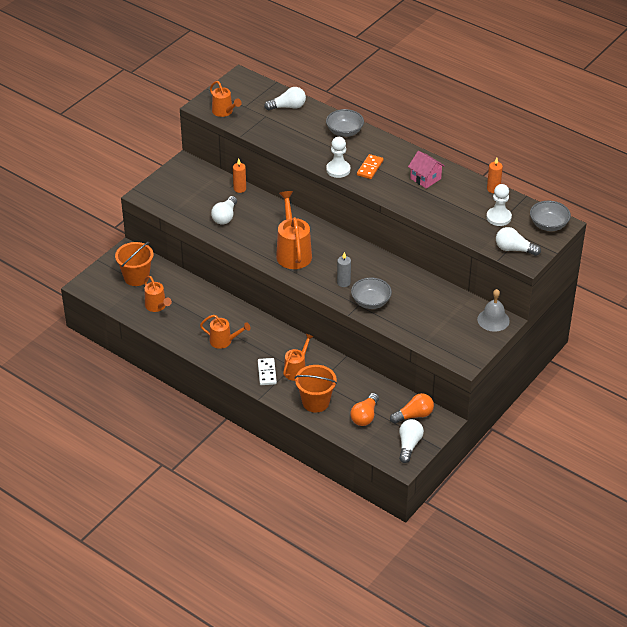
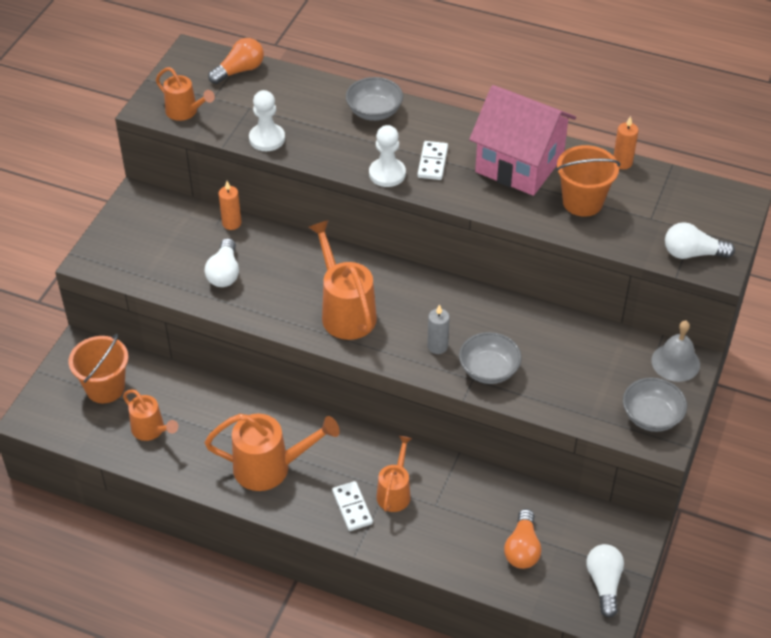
camera: 15 degrees left, 5 degrees up
orange watering can [200,315,250,349] -> orange watering can [205,414,340,491], size x1.65
white light bulb [264,87,306,110] -> none
orange bucket [295,365,337,412] -> orange bucket moved to [556,145,620,217]
orange domino [357,154,384,179] -> white domino [417,141,448,180]
orange light bulb [390,393,434,424] -> orange light bulb moved to [208,38,264,84]
pink house [408,151,445,189] -> pink house [469,85,576,196], size x1.99
white pawn [486,184,512,226] -> white pawn moved to [249,90,285,151]
grey bowl [530,201,571,231] -> grey bowl moved to [623,377,687,432]

